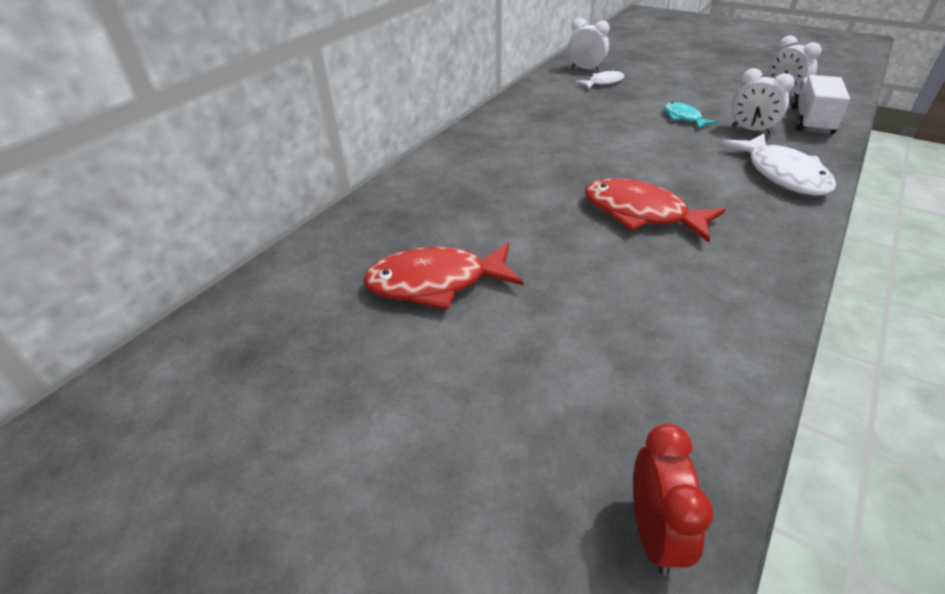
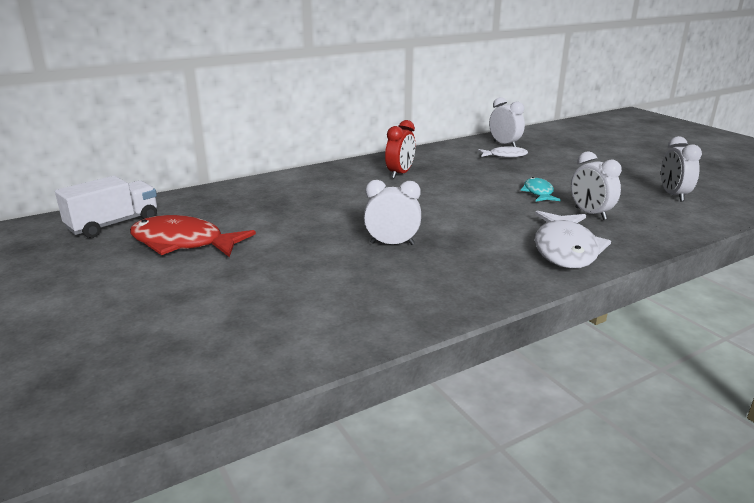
camera: 25 degrees right, 15 degrees down
red fish [585,178,726,243] -> white clock [364,180,421,245]
red clock [633,424,713,575] -> red clock moved to [385,120,415,179]
white truck [791,75,850,134] -> white truck moved to [55,176,157,238]

